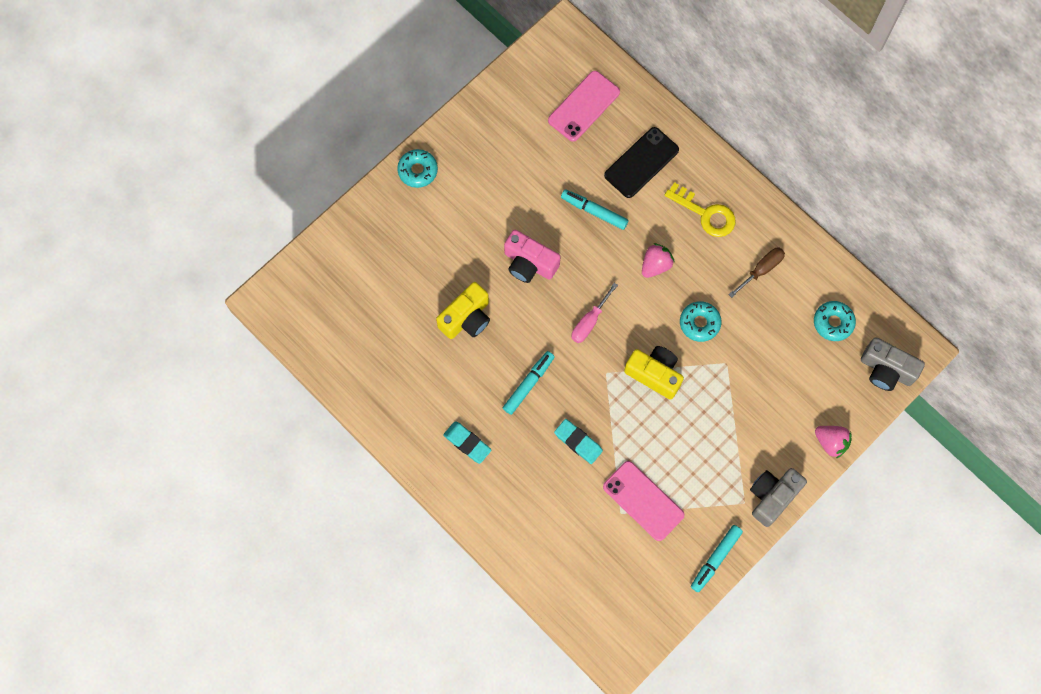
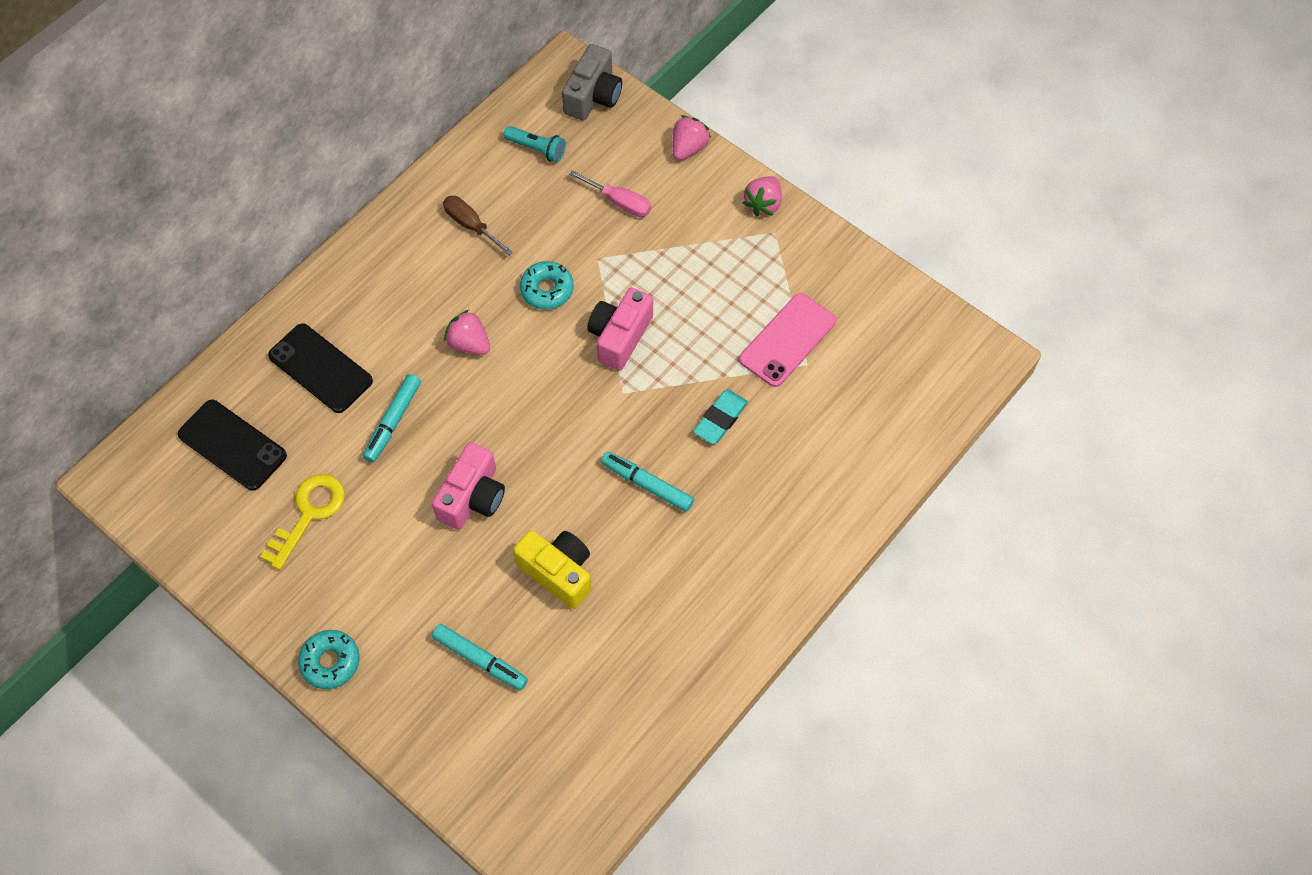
camera: 95 degrees left, 10 degrees down
turquoise eraser [443,421,492,464] -> none
pink phone [548,71,620,142] -> black phone [178,400,287,491]
pink screwdriver [571,283,618,343] -> pink screwdriver moved to [569,170,651,217]
yellow camera [624,346,684,400] -> pink camera [587,288,653,371]
yellow key [665,182,736,237] -> yellow key moved to [260,474,345,570]
turquoise marker [691,525,743,592] -> turquoise marker moved to [432,624,528,690]
grey camera [750,468,807,527] -> pink strawberry [743,176,782,217]
turquoise donut [814,301,856,341] -> turquoise flashlight [504,126,566,163]

